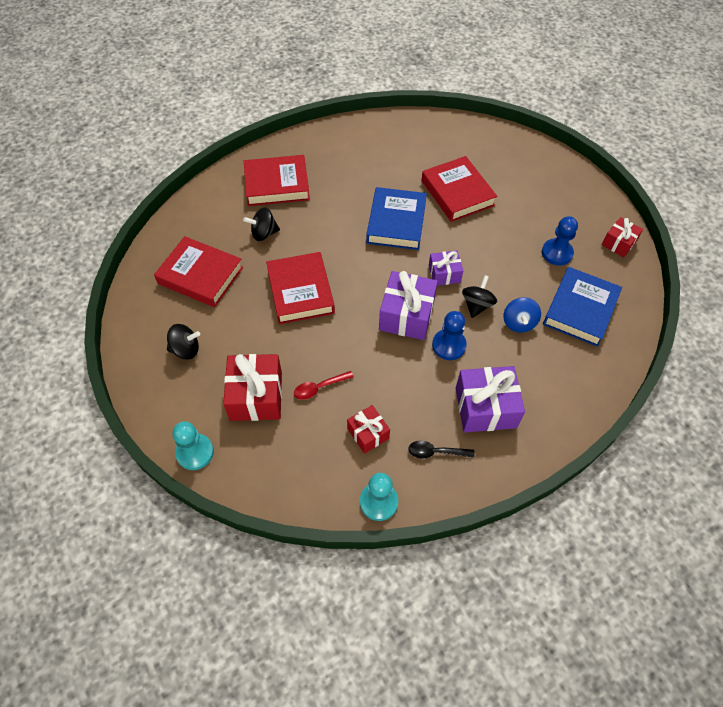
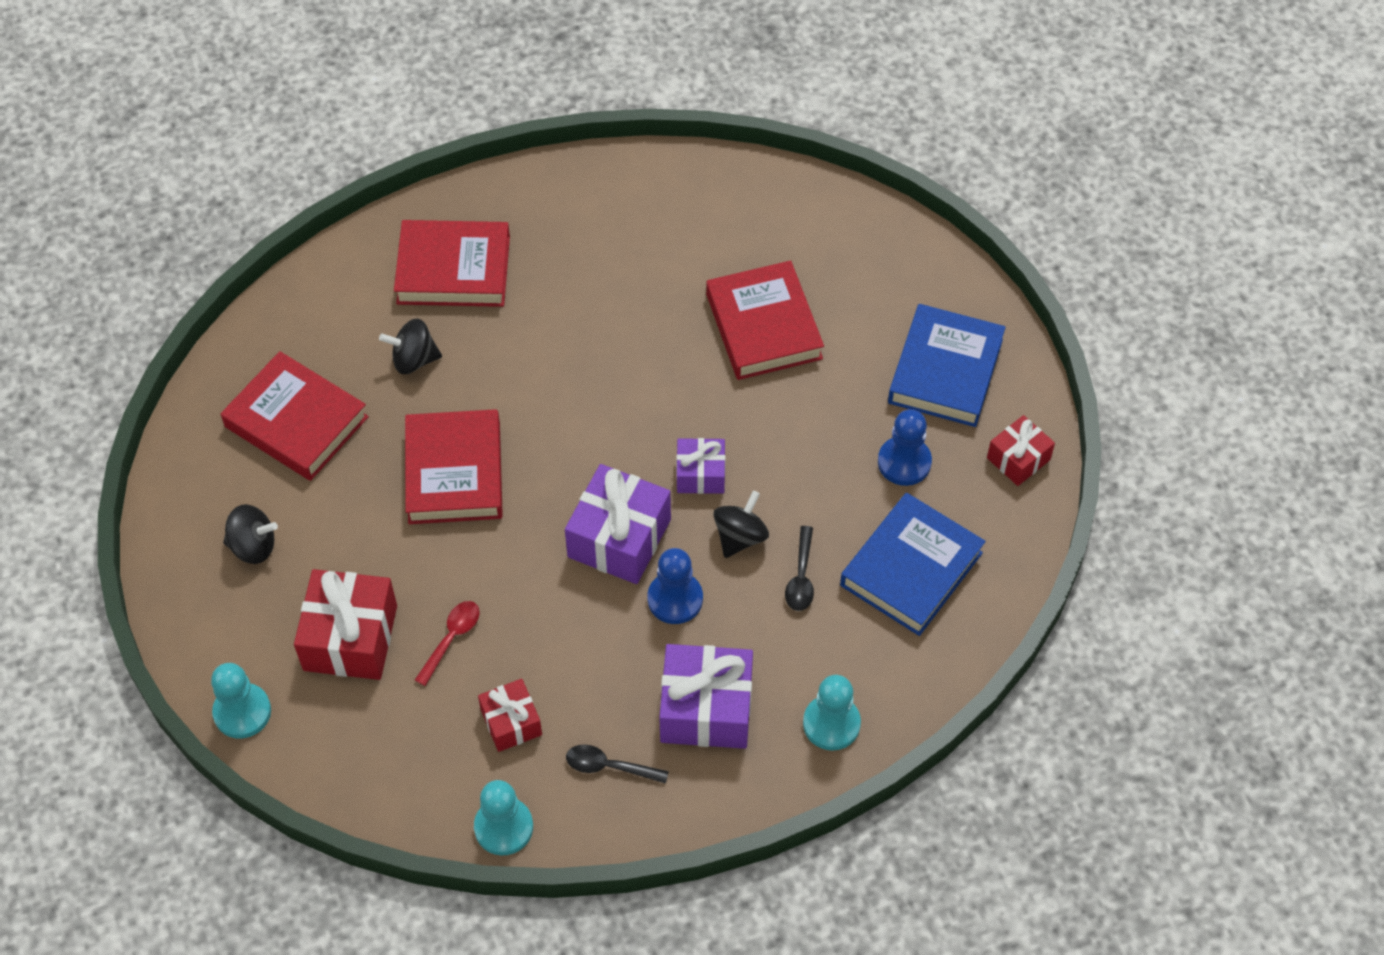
camera: 10 degrees right, 0 degrees up
red spoon [294,371,354,400] -> red spoon turned 135 degrees clockwise [415,601,480,686]
blue book [366,187,427,250] -> blue book moved to [888,304,1006,427]
blue spinning top [503,297,541,333] -> black spoon [785,526,814,611]
none -> turquoise pawn [803,675,861,751]

